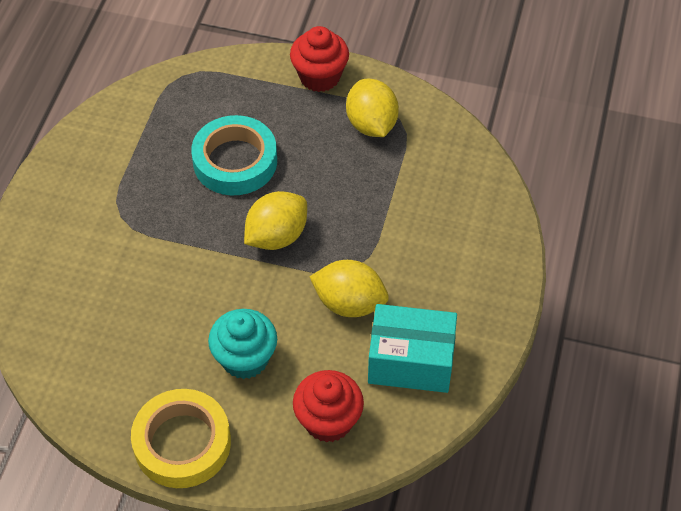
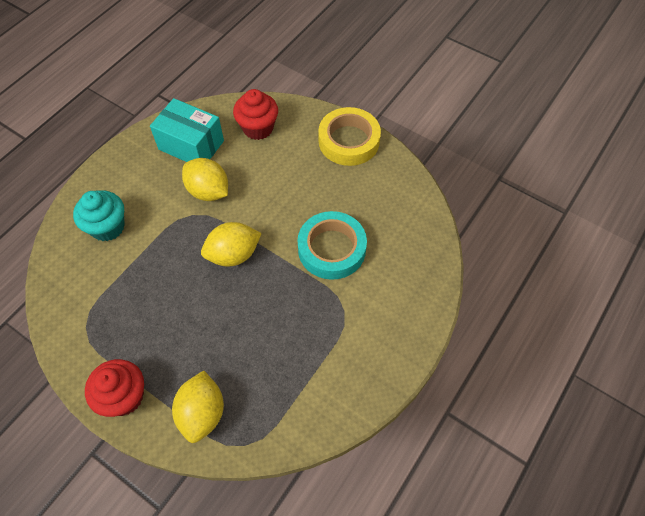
camera: 160 degrees left, 5 degrees up
turquoise tape [191,115,277,195] -> turquoise tape moved to [297,211,367,280]
turquoise cupcake [208,309,277,379] -> turquoise cupcake moved to [73,190,125,241]
yellow lemon [346,79,399,137] -> yellow lemon moved to [172,371,224,443]

